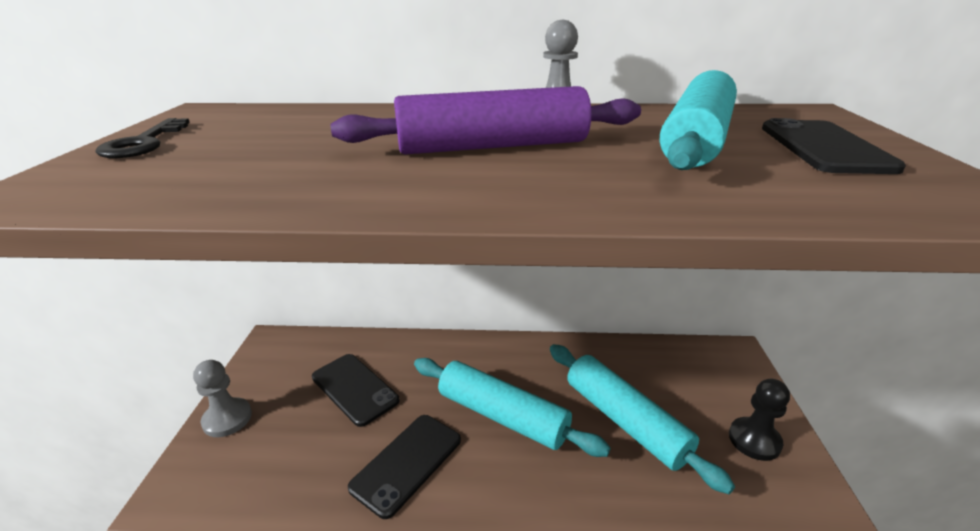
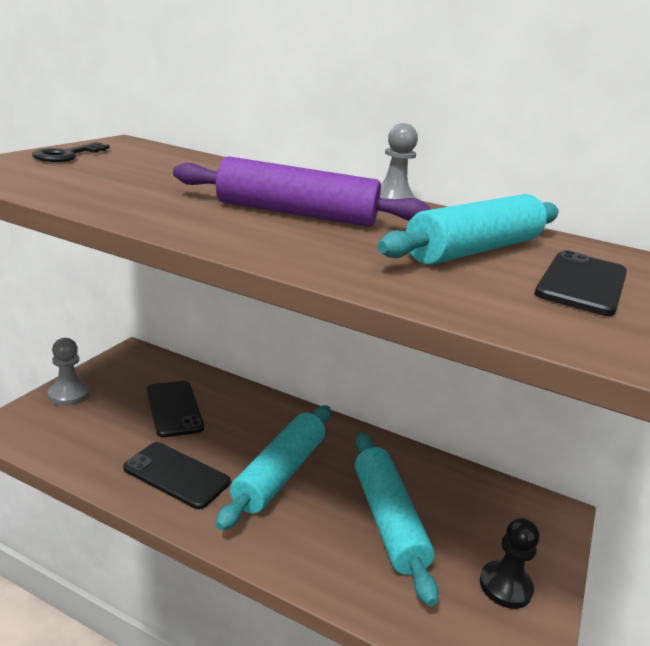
camera: 20 degrees right, 5 degrees down
black phone [348,415,461,519] -> black phone turned 60 degrees clockwise [123,442,230,509]
turquoise rolling pin [414,358,611,457] -> turquoise rolling pin turned 60 degrees clockwise [216,405,331,530]

